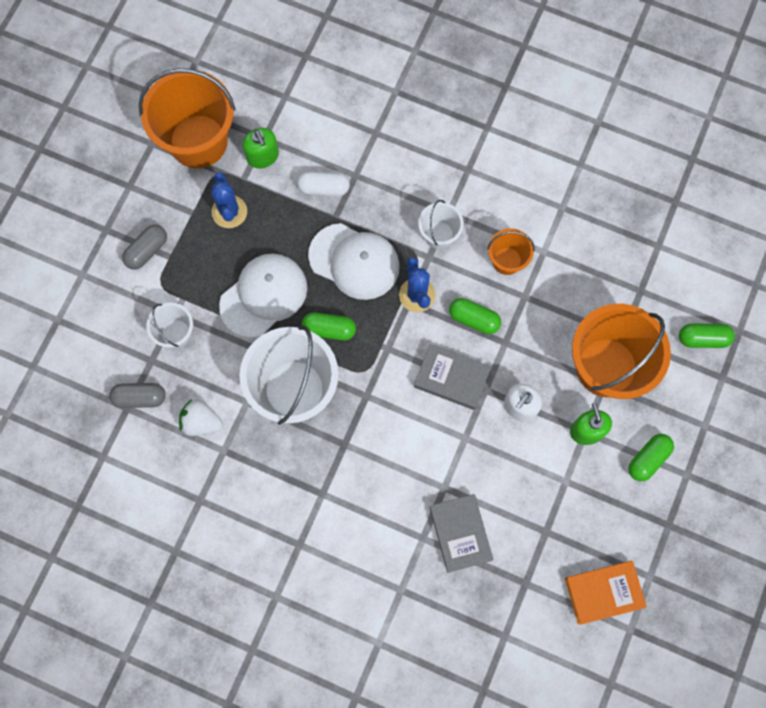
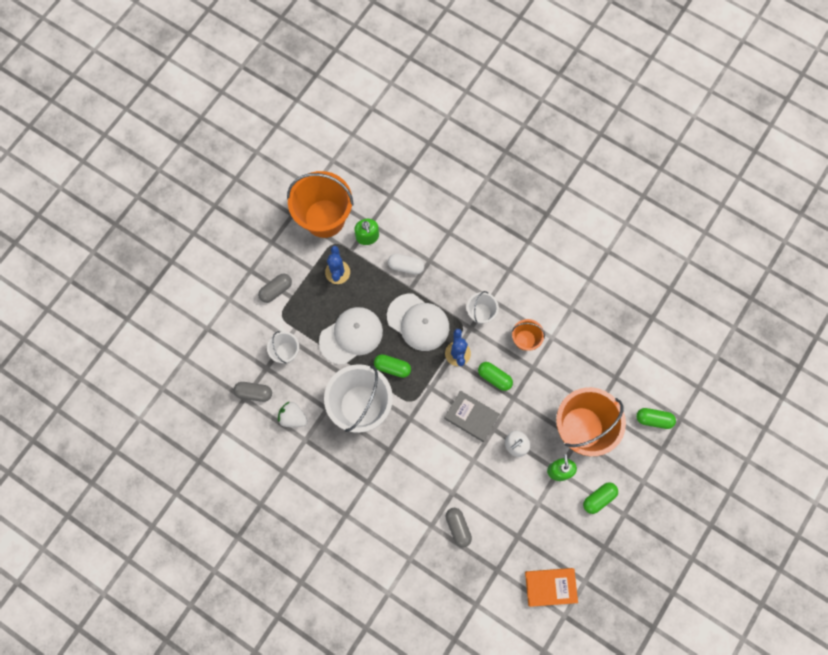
camera: 10 degrees right, 0 degrees up
grey book [429,494,493,573] -> grey capsule [446,508,472,547]

